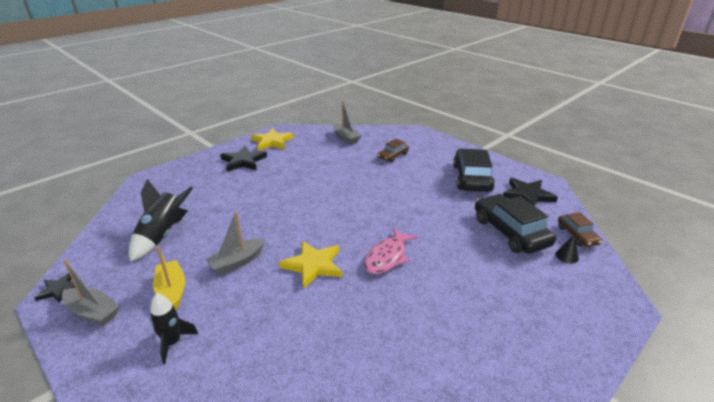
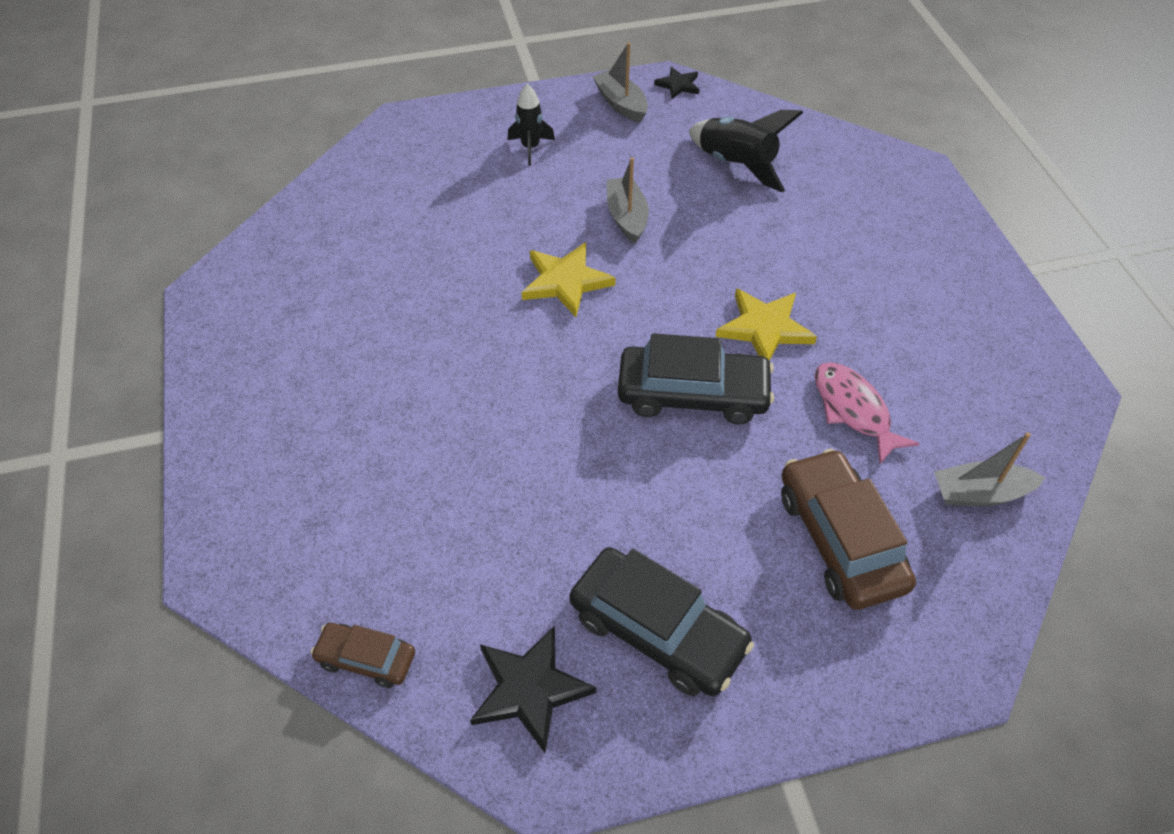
camera: 120 degrees right, 20 degrees up
grey boat [62,259,119,325] -> grey boat turned 90 degrees clockwise [592,42,648,123]
yellow boat [153,246,185,310] -> none
black star [221,146,267,172] -> none
yellow star [251,128,294,151] -> yellow star moved to [715,288,817,361]
pink fish [364,228,418,274] -> pink fish moved to [815,362,920,464]
brown car [378,139,409,162] -> brown car [781,449,916,610], size x1.84
black car [475,194,556,254] -> black car moved to [618,333,774,424]
black cone [556,235,579,264] -> none

